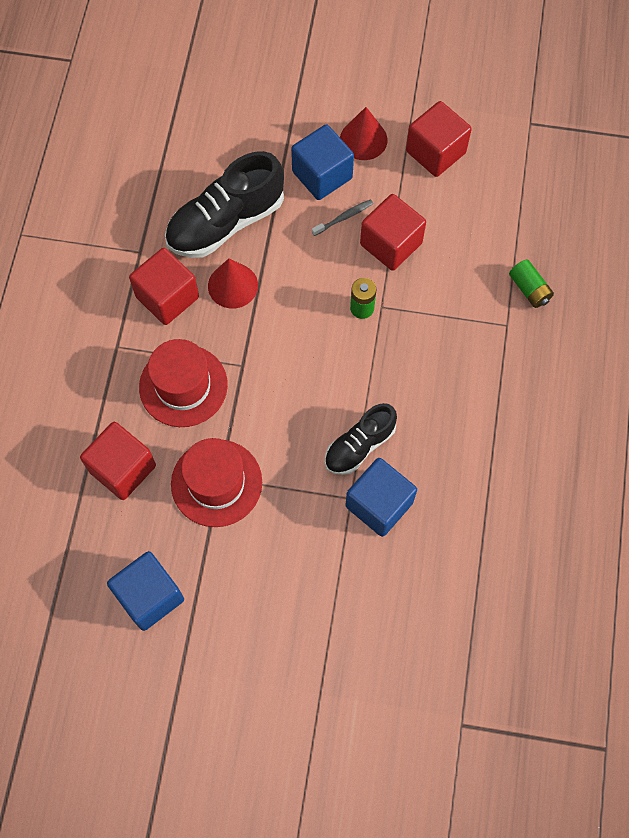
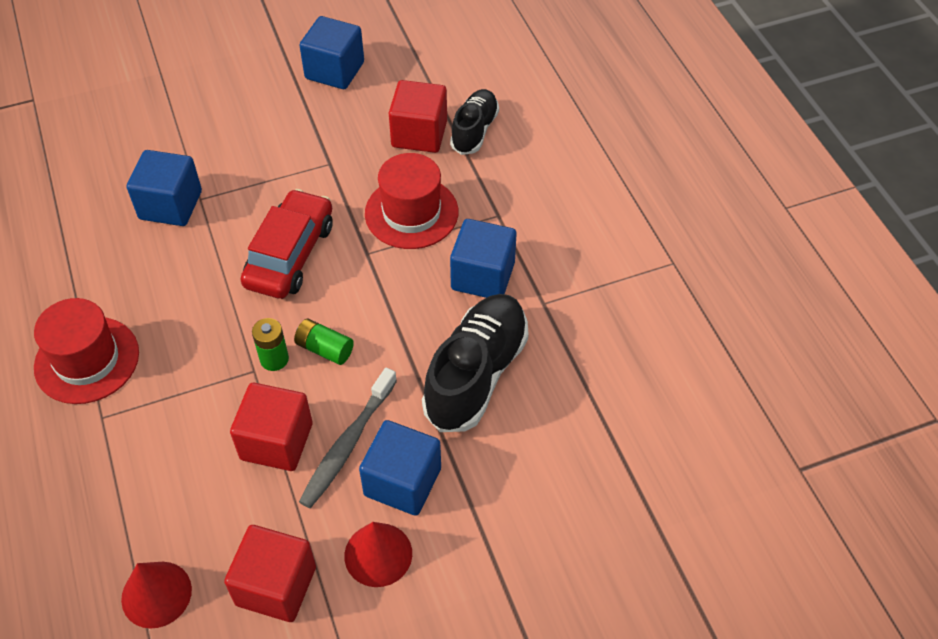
camera: 150 degrees right, 15 degrees down
red cube [129,248,199,325] -> blue cube [450,219,516,298]
red hat [171,438,262,527] -> red hat moved to [34,298,139,404]
red cone [208,258,258,309] -> red cone moved to [121,562,192,629]
grey toothbrush [312,199,373,236] -> grey toothbrush [299,368,397,508], size x1.82
black shoe [325,403,397,475] -> black shoe moved to [450,89,499,155]
green battery [509,259,554,308] -> green battery moved to [294,319,354,365]
none -> red car [240,189,332,299]

